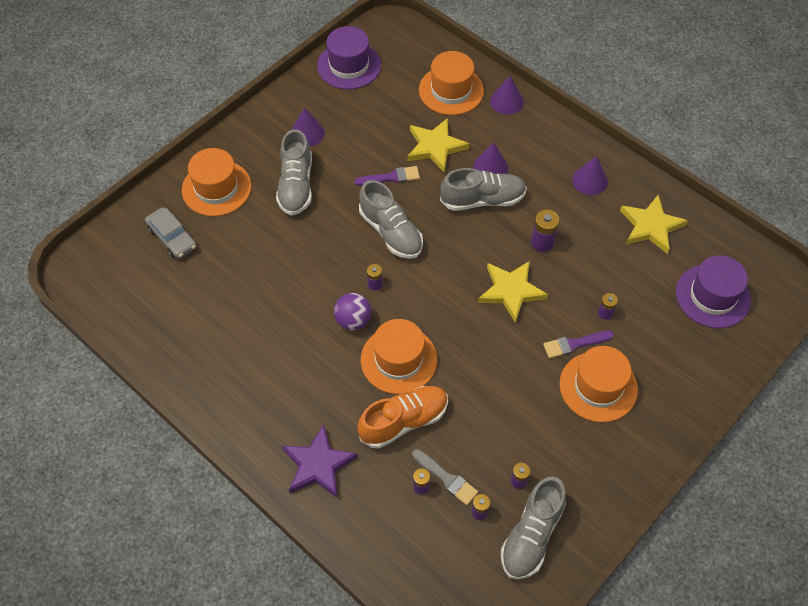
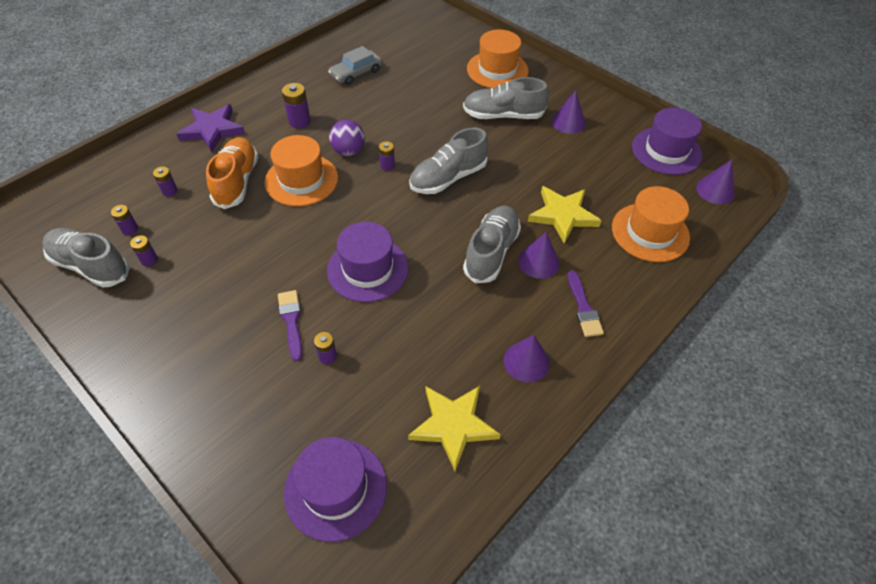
camera: 90 degrees right, 5 degrees down
grey car [145,207,197,259] -> grey car moved to [328,46,382,85]
purple brush [354,166,420,186] -> purple brush moved to [568,270,604,337]
orange shoe [358,386,448,449] -> orange shoe turned 150 degrees counterclockwise [206,137,258,209]
grey brush [412,449,478,505] -> none
grey shoe [440,168,527,211] -> grey shoe turned 150 degrees counterclockwise [463,206,521,283]
yellow star [478,261,548,323] -> purple hat [327,222,408,302]
purple cone [490,75,524,115] -> purple cone moved to [696,159,735,204]
purple battery [531,210,559,252] -> purple battery moved to [282,83,311,129]
orange hat [560,346,638,422] -> none

